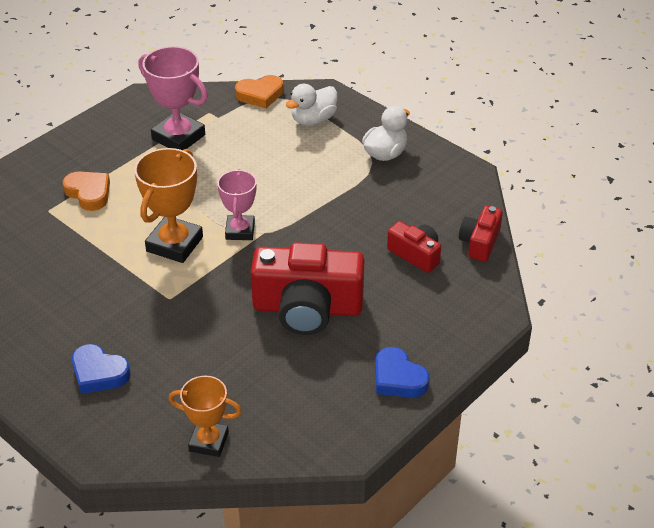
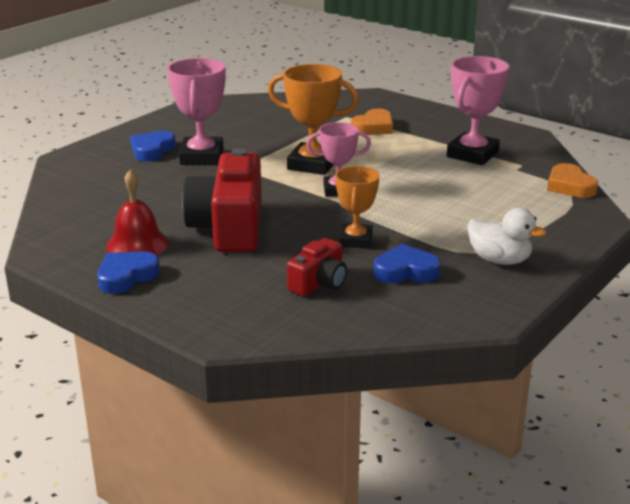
camera: 85 degrees right, 15 degrees down
orange trophy [169,376,242,457] -> orange trophy moved to [336,166,379,248]
white duck [286,84,338,126] -> none
red camera [459,206,503,262] -> none
none -> red bell [106,170,169,256]
none -> pink trophy [167,58,226,165]
none -> blue heart [373,244,440,284]

